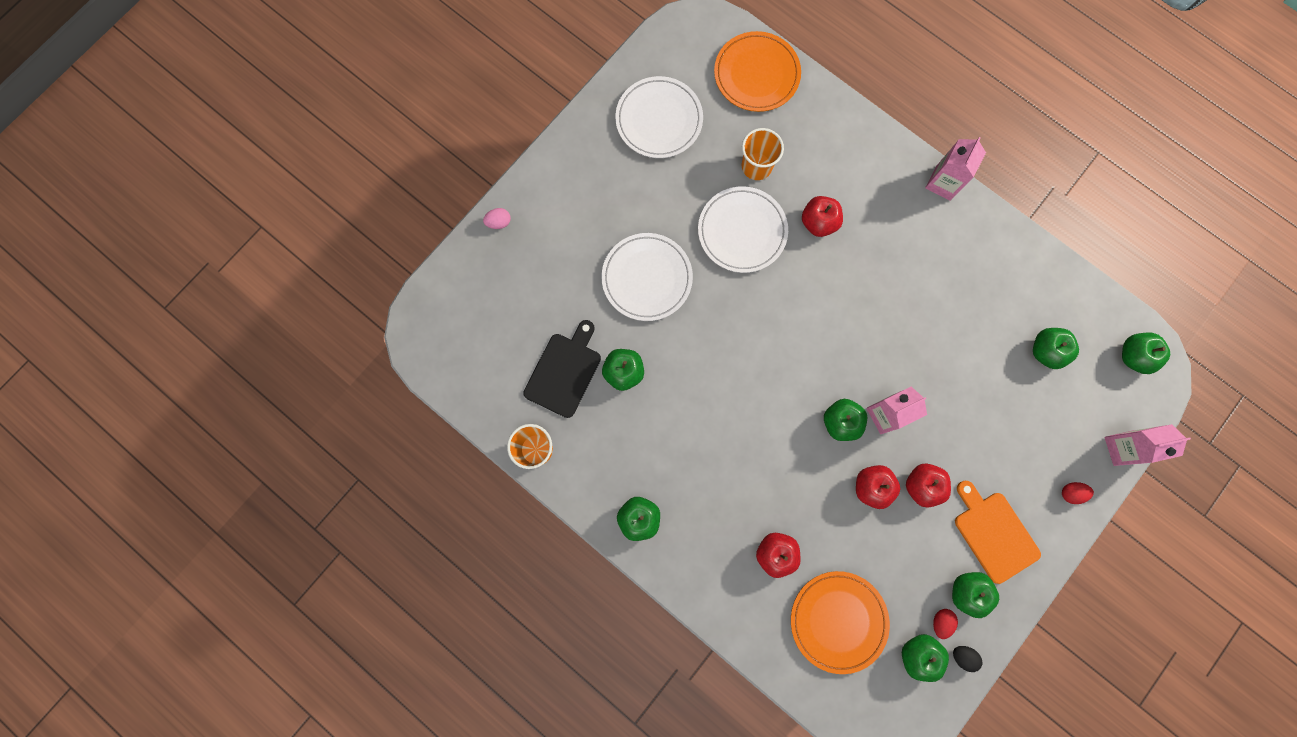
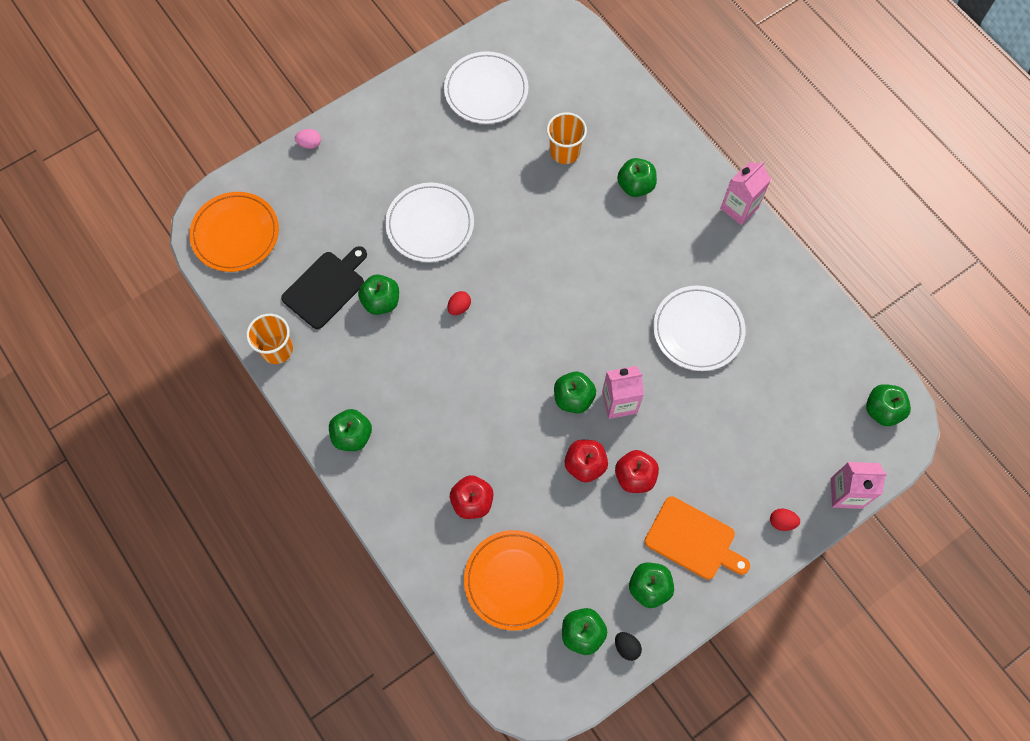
camera: 15 degrees right, 10 degrees down
white plate [698,186,788,273] -> white plate moved to [653,286,745,371]
orange plate [714,31,801,112] -> orange plate moved to [189,192,279,272]
red apple [802,196,843,237] -> none
red egg [933,609,958,639] -> red egg moved to [447,291,471,315]
orange cutting board [955,481,1041,584] -> orange cutting board turned 135 degrees clockwise [645,496,750,580]
green apple [1033,328,1079,369] -> green apple moved to [617,158,657,197]

